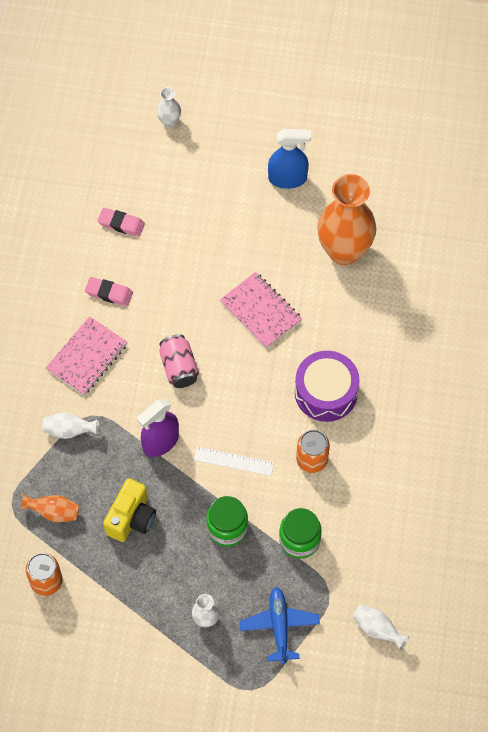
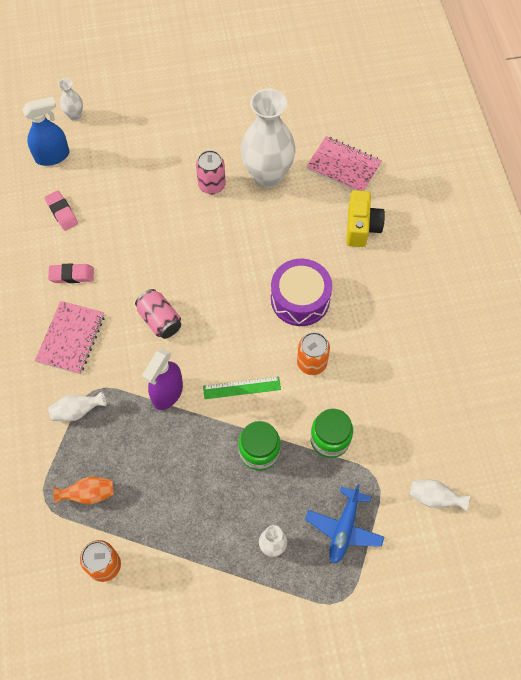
camera: 20 degrees left, 0 degrees up
pink eraser [98,208,145,237] -> pink eraser turned 60 degrees clockwise [45,190,78,231]
yellow camera [103,478,156,542] -> yellow camera moved to [346,190,385,247]
white ruler [194,447,274,476] -> green ruler [203,376,281,399]
pink notebook [220,272,302,349] -> pink notebook moved to [306,136,382,191]
blue plane [240,587,320,664] -> blue plane turned 135 degrees counterclockwise [305,484,384,563]
blue spray bottle [268,129,311,189] -> blue spray bottle moved to [22,97,69,166]
orange vase [317,174,376,265] -> white vase [241,89,296,188]
none -> pink can [196,150,226,194]

